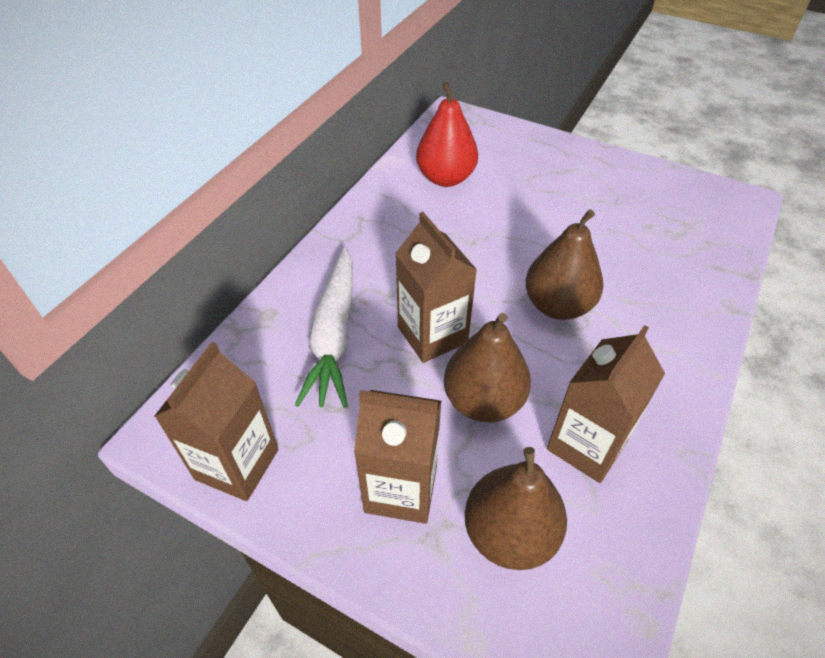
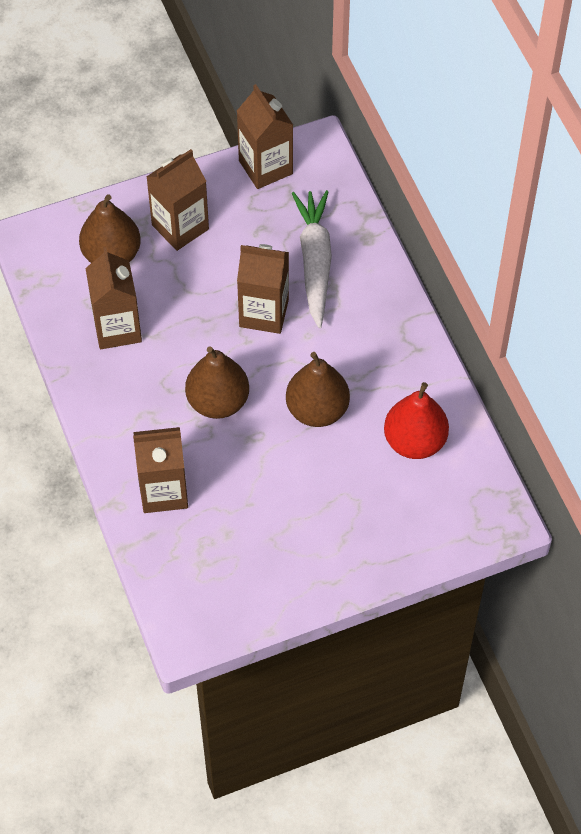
camera: 130 degrees right, 10 degrees up
white carrot [295,247,353,408] -> white carrot turned 45 degrees clockwise [292,190,332,328]
brown pear [444,313,531,423] -> brown pear moved to [286,352,350,427]
none -> brown carton [133,427,188,513]

